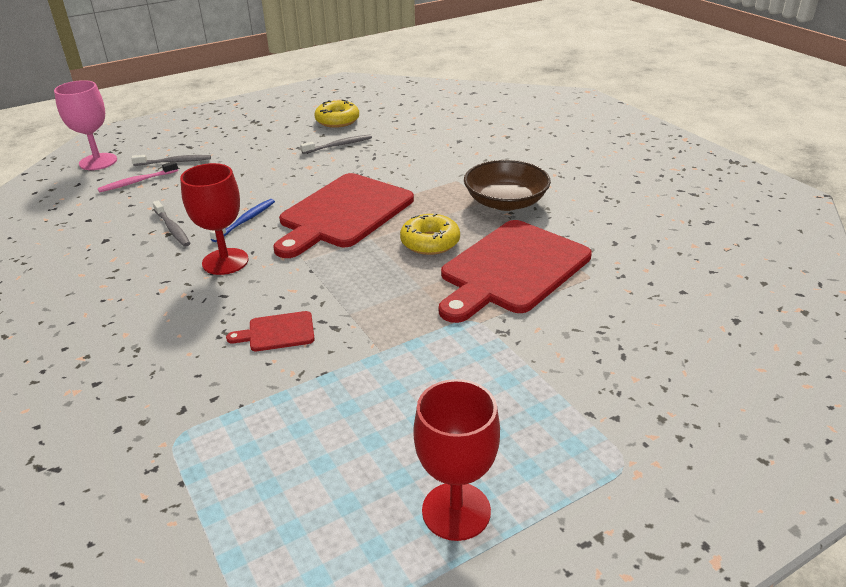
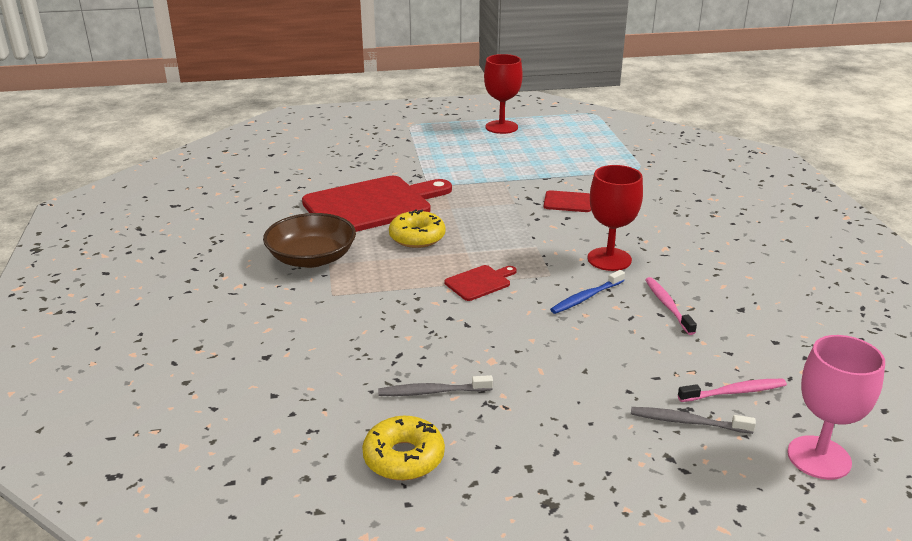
camera: 160 degrees left, 5 degrees down
grey toothbrush [152,201,190,247] -> pink toothbrush [645,277,697,335]
red cutting board [273,173,414,258] -> red cutting board [445,265,517,301], size x0.43

